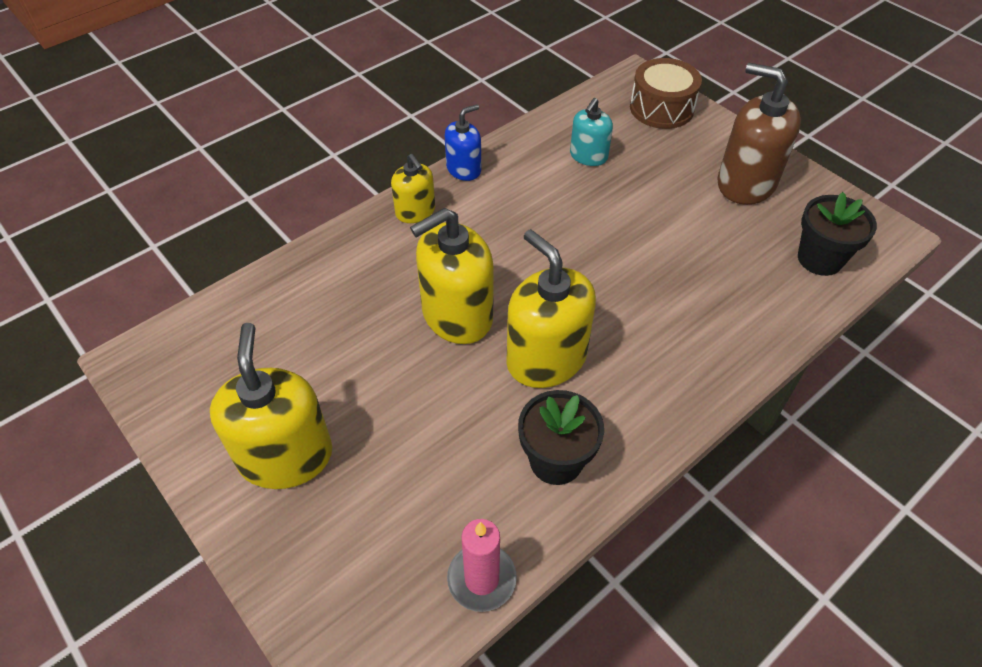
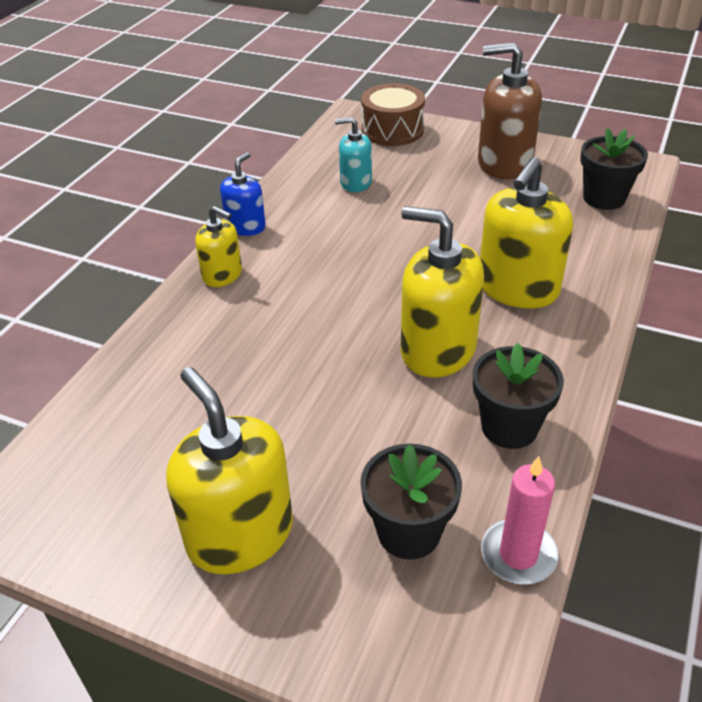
camera: 25 degrees left, 10 degrees down
yellow soap dispenser [410,208,494,344] -> yellow soap dispenser moved to [480,157,573,309]
turquoise soap dispenser [570,98,613,166] -> turquoise soap dispenser turned 90 degrees clockwise [335,117,372,192]
none -> black flower pot [360,444,462,560]

